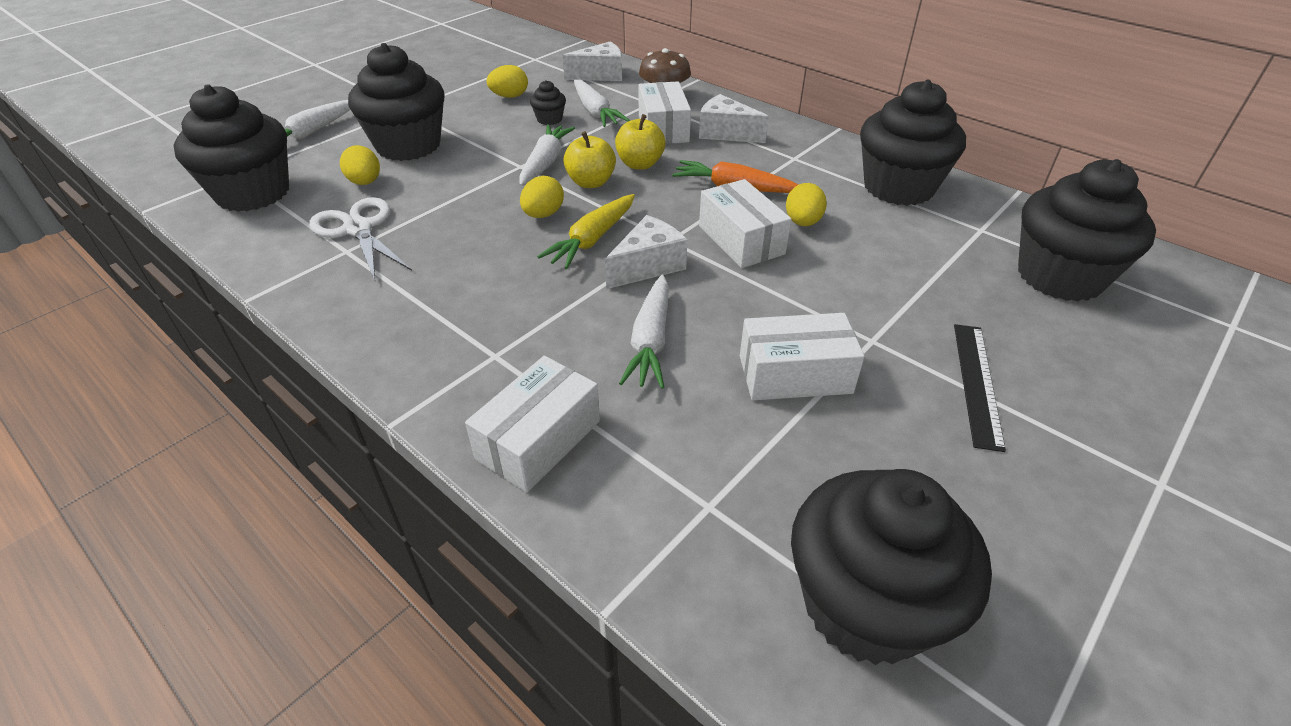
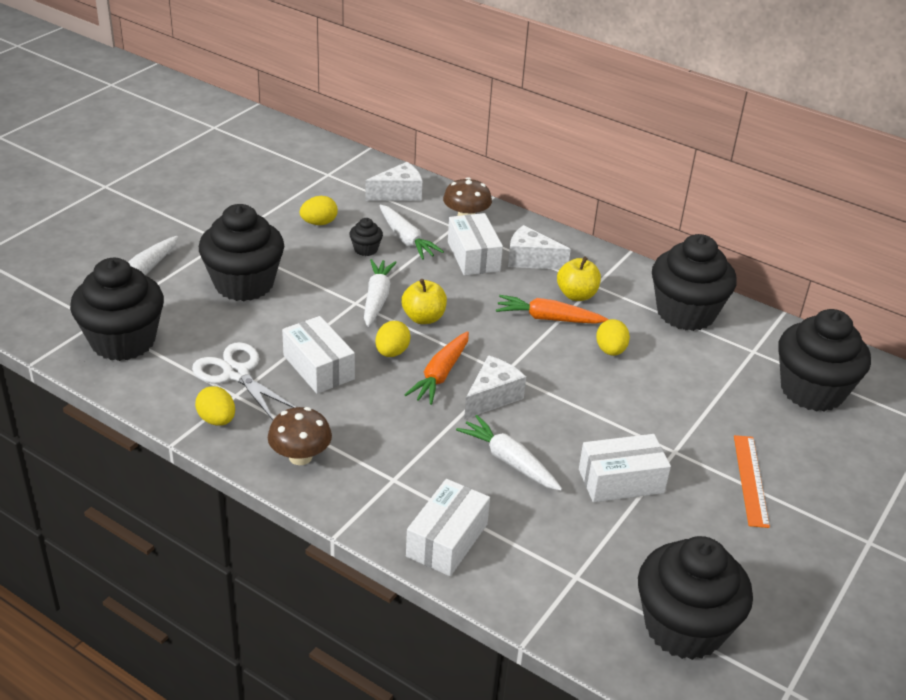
camera: 10 degrees left, 5 degrees down
yellow egg [340,145,380,185] -> yellow egg moved to [195,386,235,426]
yellow carrot [537,194,635,269] -> orange carrot [404,331,469,405]
yellow apple [615,114,665,170] -> yellow apple moved to [557,256,601,301]
white carrot [619,275,669,389] -> white carrot turned 135 degrees clockwise [456,415,562,491]
white box [699,179,792,268] -> white box moved to [282,316,355,394]
black ruler [954,324,1006,452] -> orange ruler [734,435,770,528]
none -> brown mushroom [268,407,332,465]

